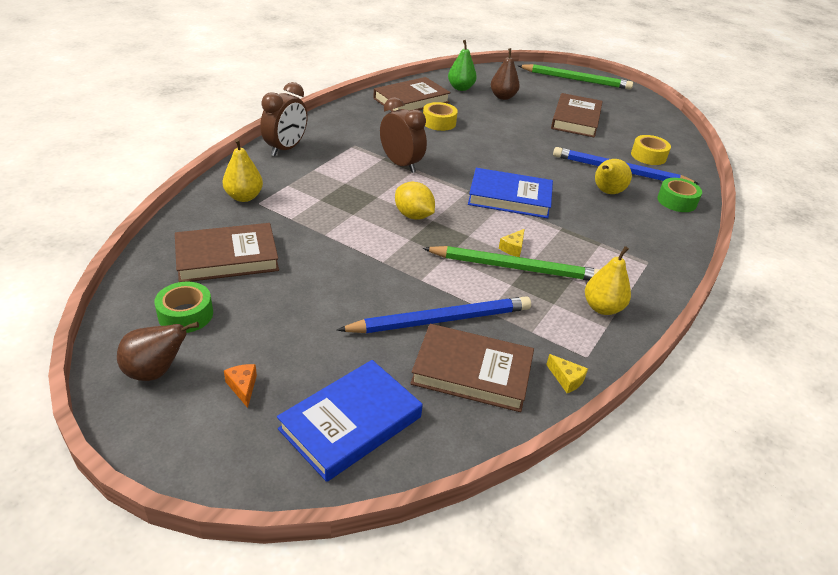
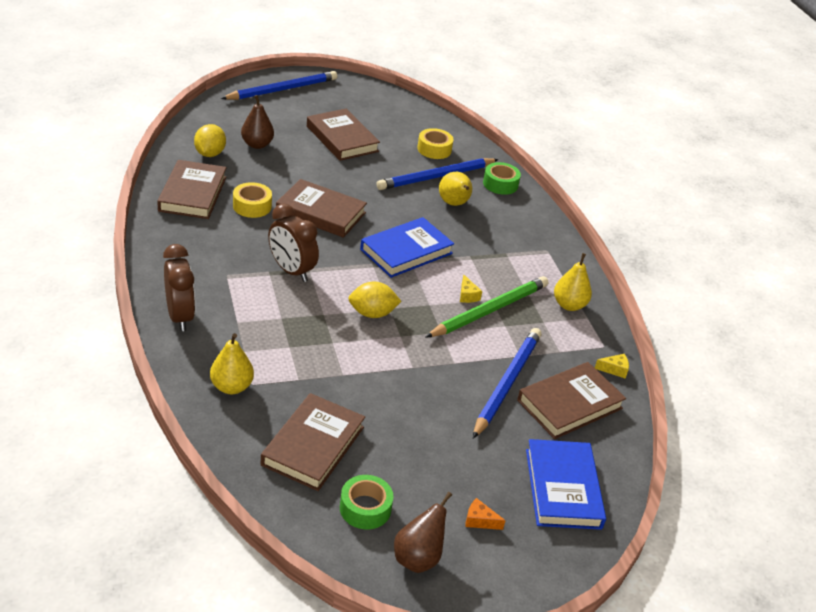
camera: 50 degrees left, 0 degrees up
brown clock [380,97,427,173] -> brown clock turned 135 degrees counterclockwise [268,204,319,282]
green pear [448,40,477,91] -> yellow lemon [194,124,226,157]
green pencil [518,64,633,90] -> blue pencil [221,71,337,100]
none -> brown book [276,179,367,238]

